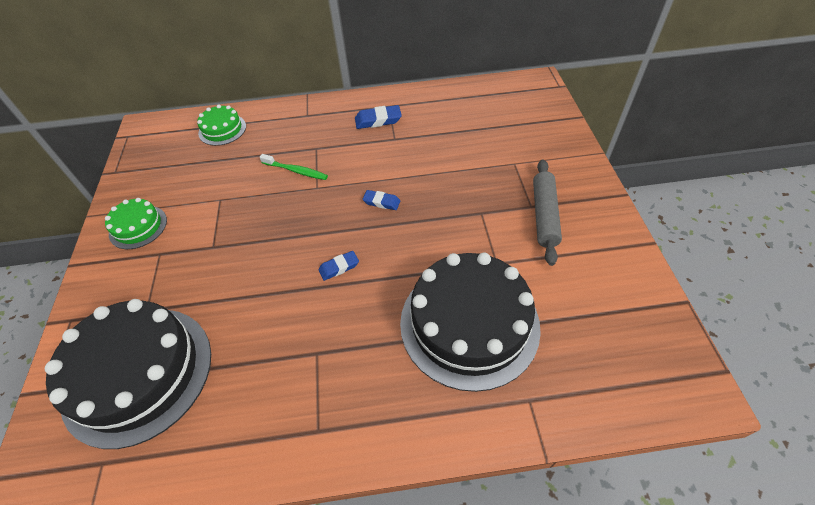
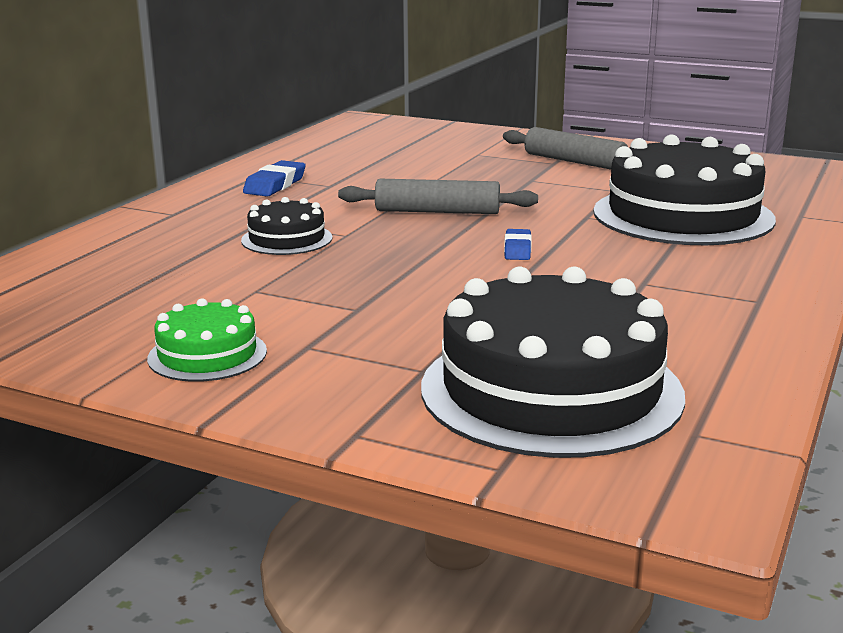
camera: 60 degrees left, 30 degrees down
green cake [197,105,246,146] -> none
green toothbrush [260,154,328,180] -> black cake [241,197,332,255]
blue eraser [363,190,400,210] -> grey rolling pin [338,179,538,214]

